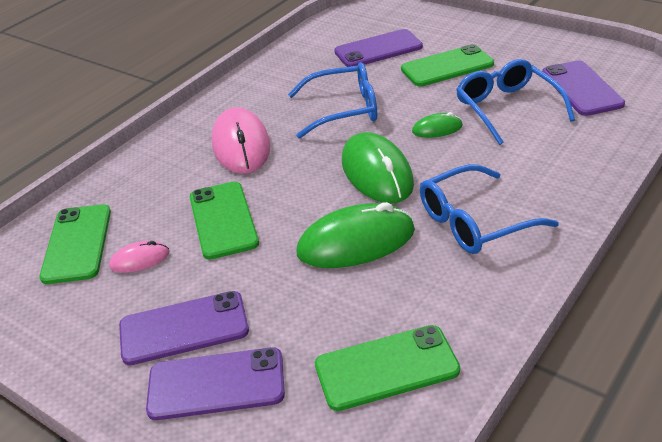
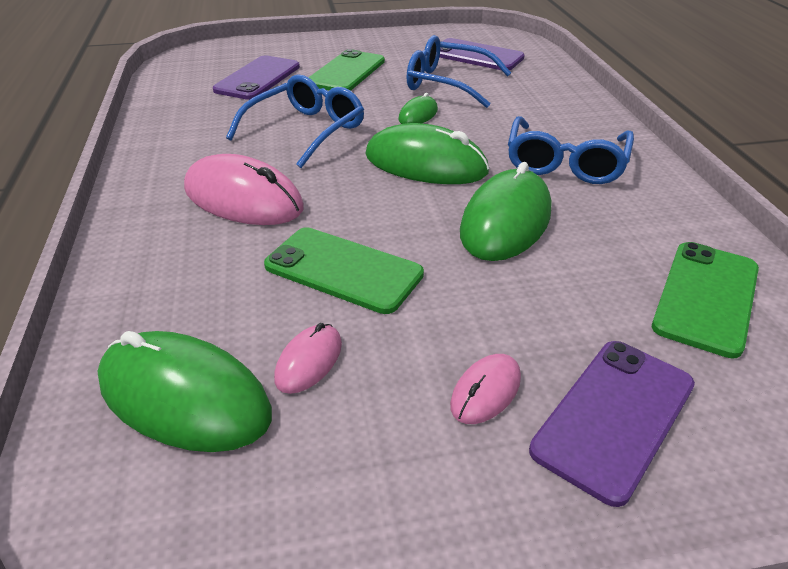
camera: 50 degrees left, 0 degrees up
green phone [40,204,111,284] -> green mouse [97,331,272,452]
purple phone [119,291,249,365] -> pink mouse [450,354,521,424]

